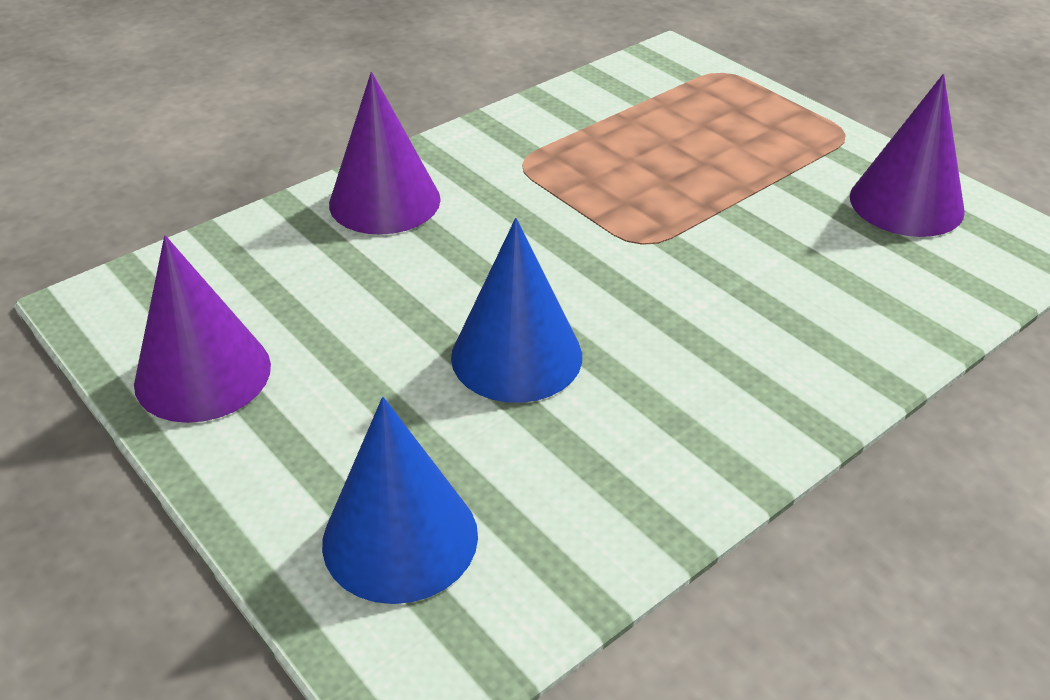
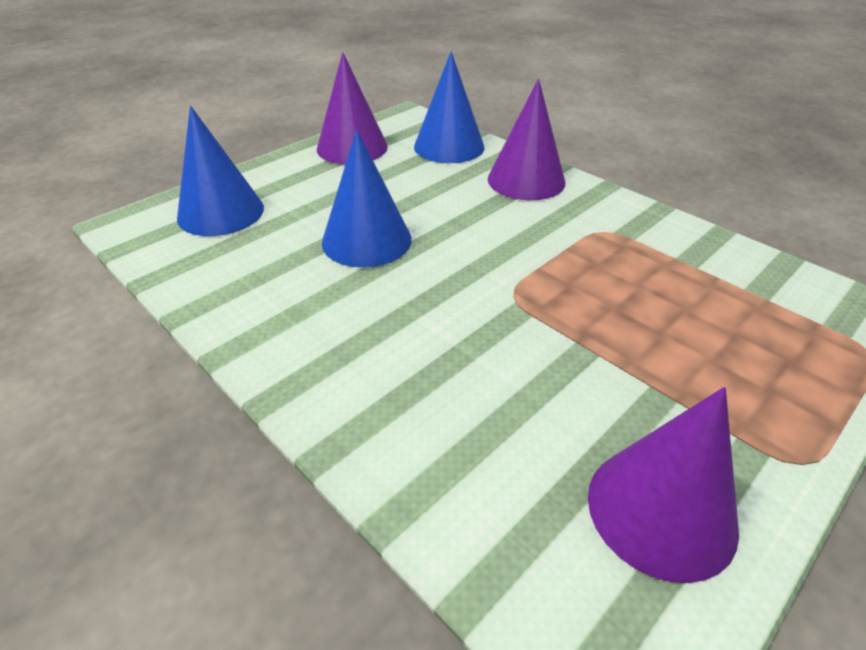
camera: 85 degrees right, 0 degrees up
none -> blue cone [414,51,485,163]

